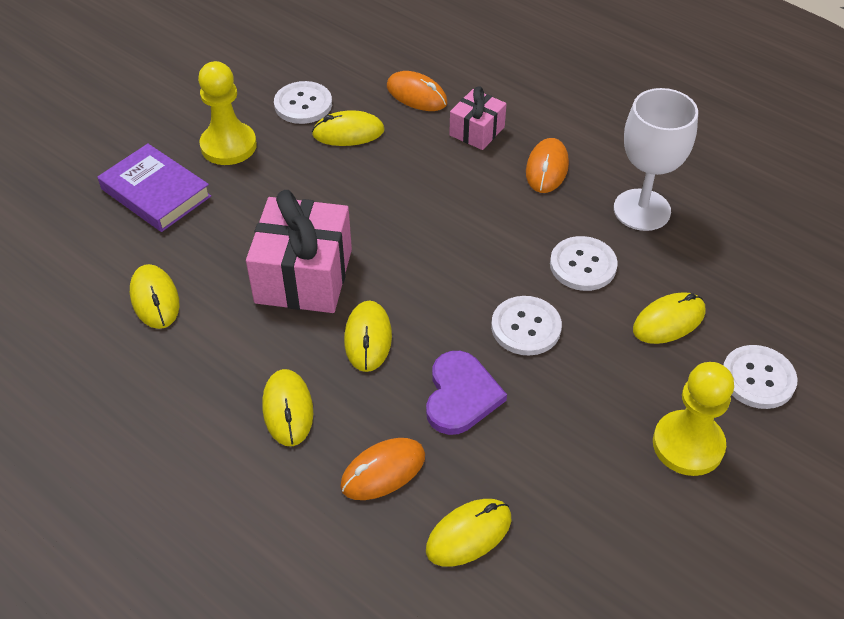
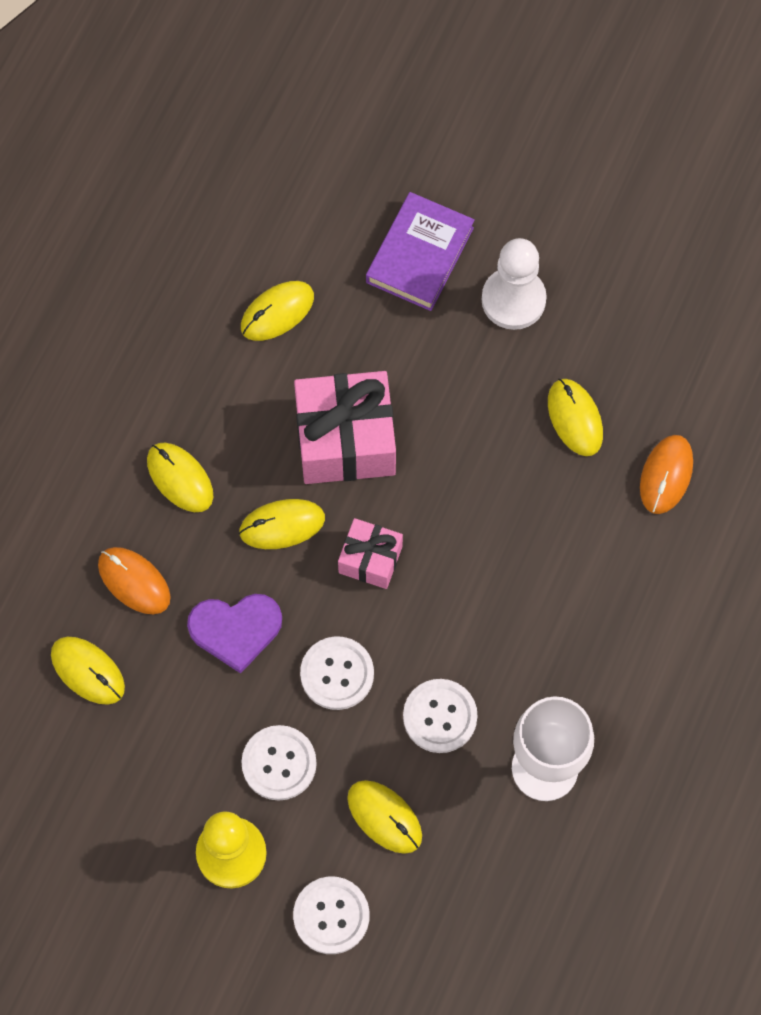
camera: 75 degrees right, 20 degrees up
yellow pawn [198,61,257,165] -> white pawn [481,238,547,330]
yellow mouse [262,369,313,446] -> yellow mouse turned 75 degrees clockwise [147,443,213,512]
white button [274,81,332,124] -> white button moved to [241,725,317,801]
pink gift [449,87,506,150] -> pink gift moved to [338,518,403,589]
orange mouse [526,138,569,193] -> none

